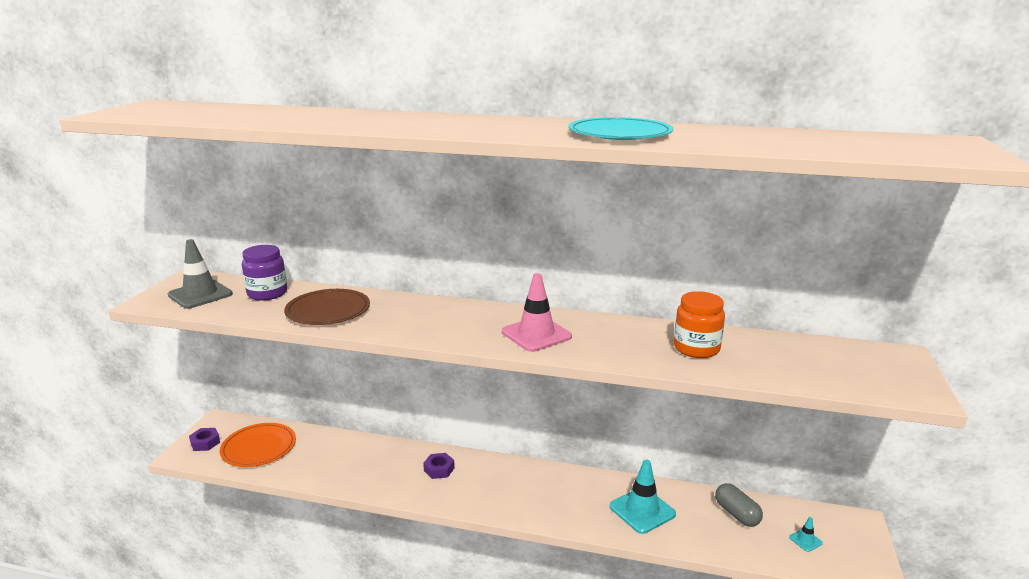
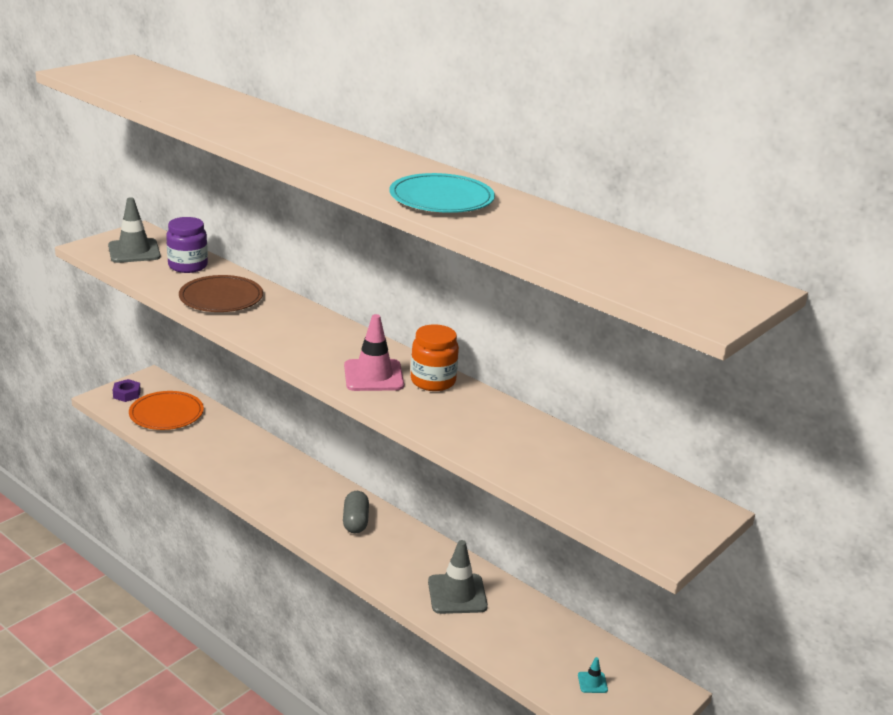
camera: 25 degrees right, 5 degrees up
purple nut [423,453,455,479] -> none
turquoise traffic cone [610,460,676,534] -> grey traffic cone [428,540,488,614]
orange jar [674,291,725,358] -> orange jar moved to [411,324,459,391]
grey capsule [715,483,763,527] -> grey capsule moved to [343,491,369,533]

